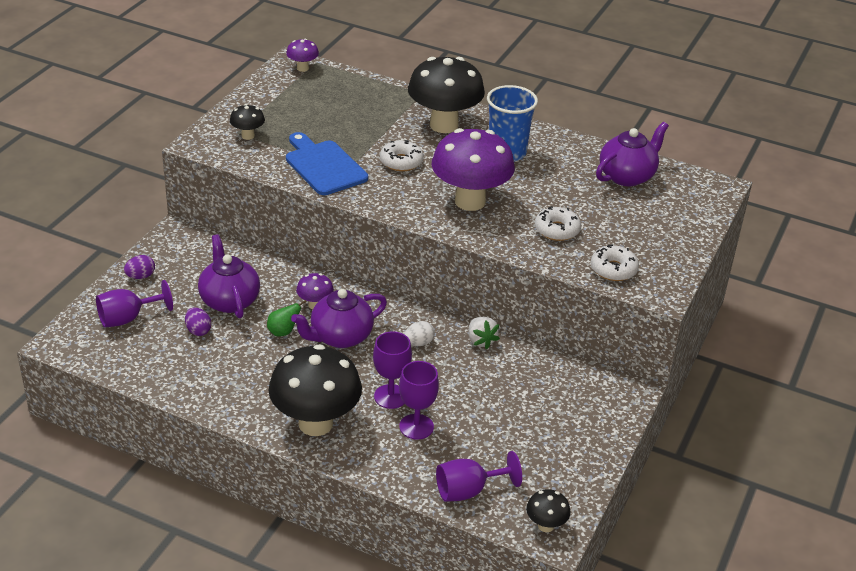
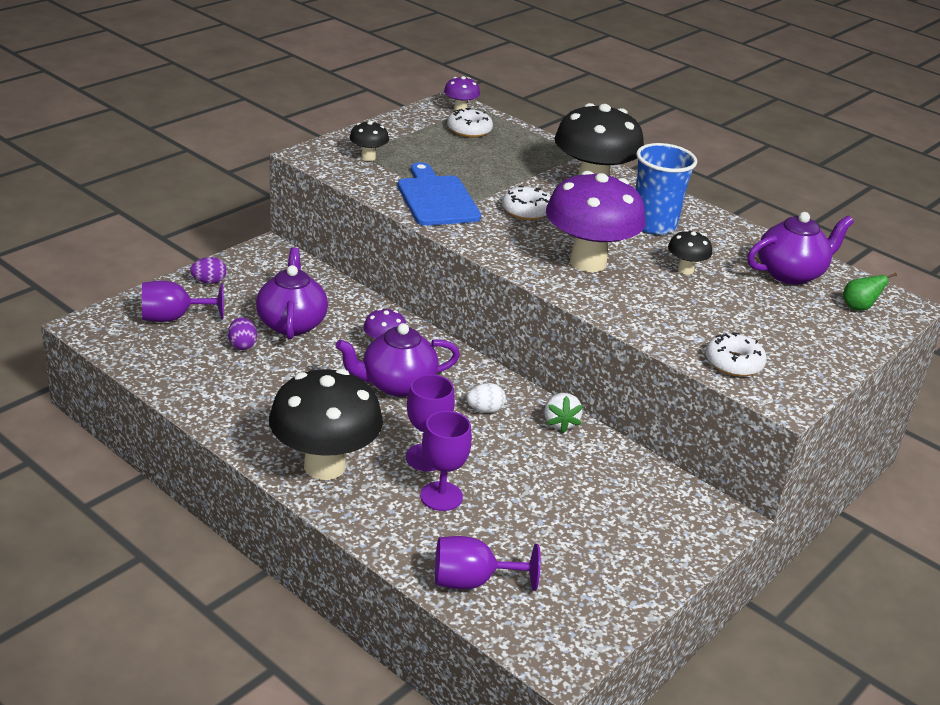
camera: 15 degrees right, 5 degrees down
green pear [267,300,307,336] -> green pear moved to [843,273,897,311]
black mushroom [526,489,571,532] -> black mushroom moved to [668,230,712,275]
white donut [535,206,581,241] -> white donut moved to [447,108,493,138]

